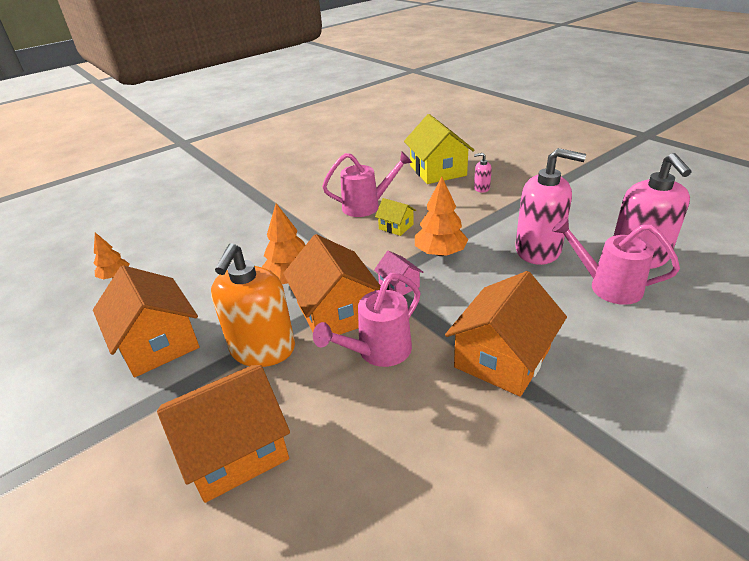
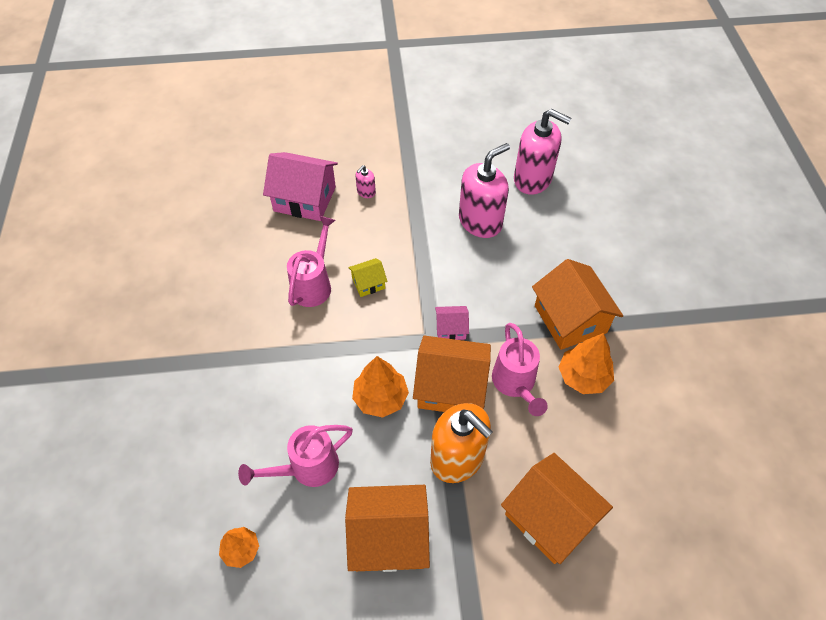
camera: 60 degrees left, 20 degrees up
orange house [157,365,290,503] -> orange house turned 45 degrees counterclockwise [501,453,613,564]
yellow house [404,114,475,184] -> pink house [263,152,338,221]
orange tree [415,176,469,256] -> orange tree moved to [559,333,614,394]
pink watering can [552,217,680,305] -> pink watering can moved to [238,425,353,487]

